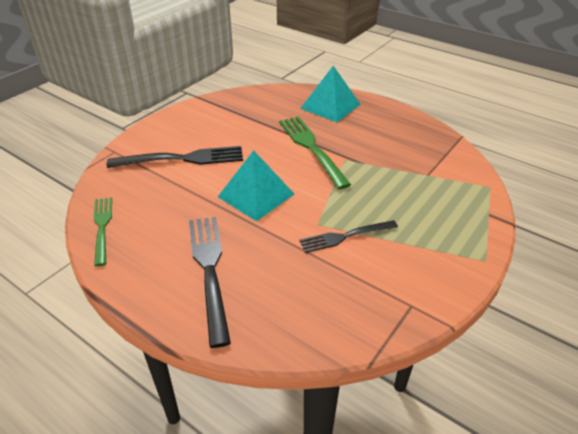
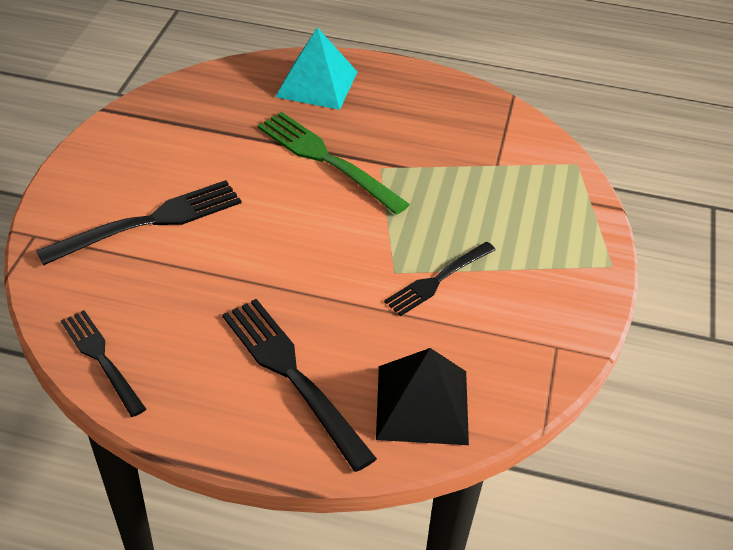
camera: 25 degrees left, 5 degrees up
green fork [94,197,112,266] -> black fork [61,310,146,417]
turquoise pyramid [218,150,294,221] -> none
none -> black pyramid [376,348,469,445]

